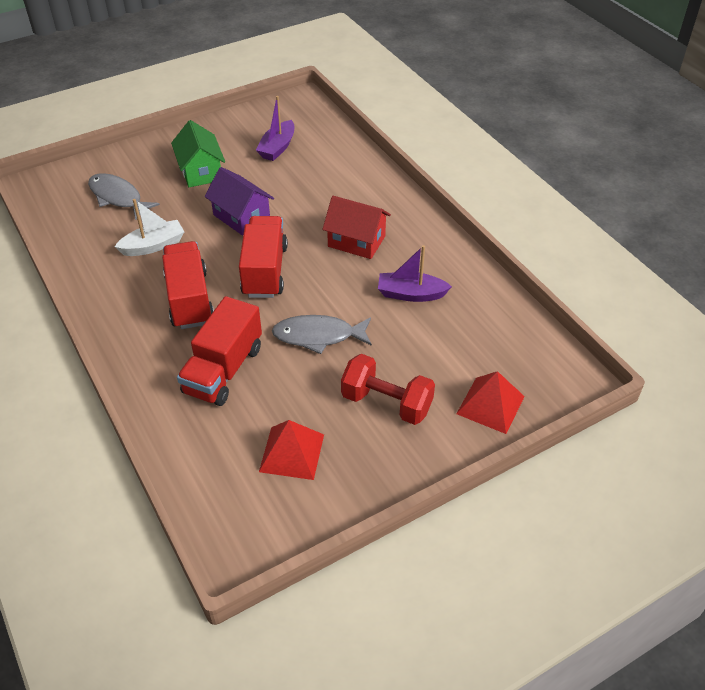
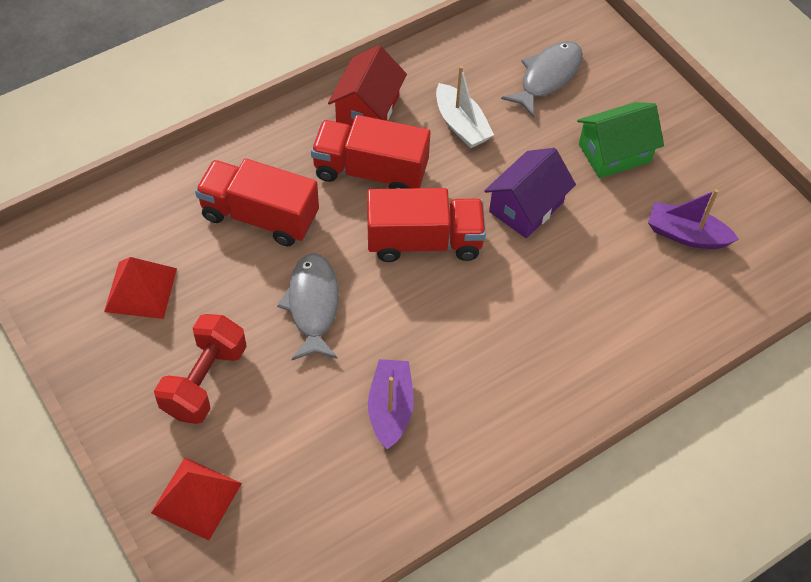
camera: 85 degrees right, 10 degrees up
red truck [162,241,214,329] -> red truck turned 150 degrees counterclockwise [311,115,430,189]
red house [322,196,391,259] -> red house moved to [328,45,407,127]

